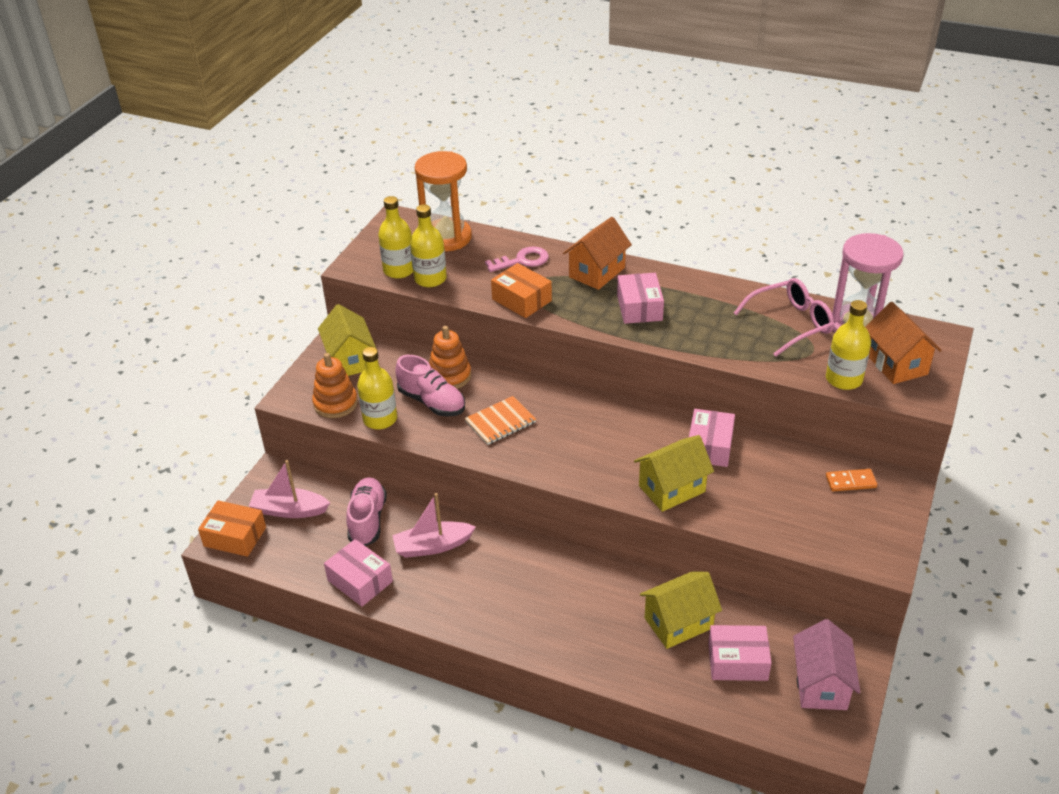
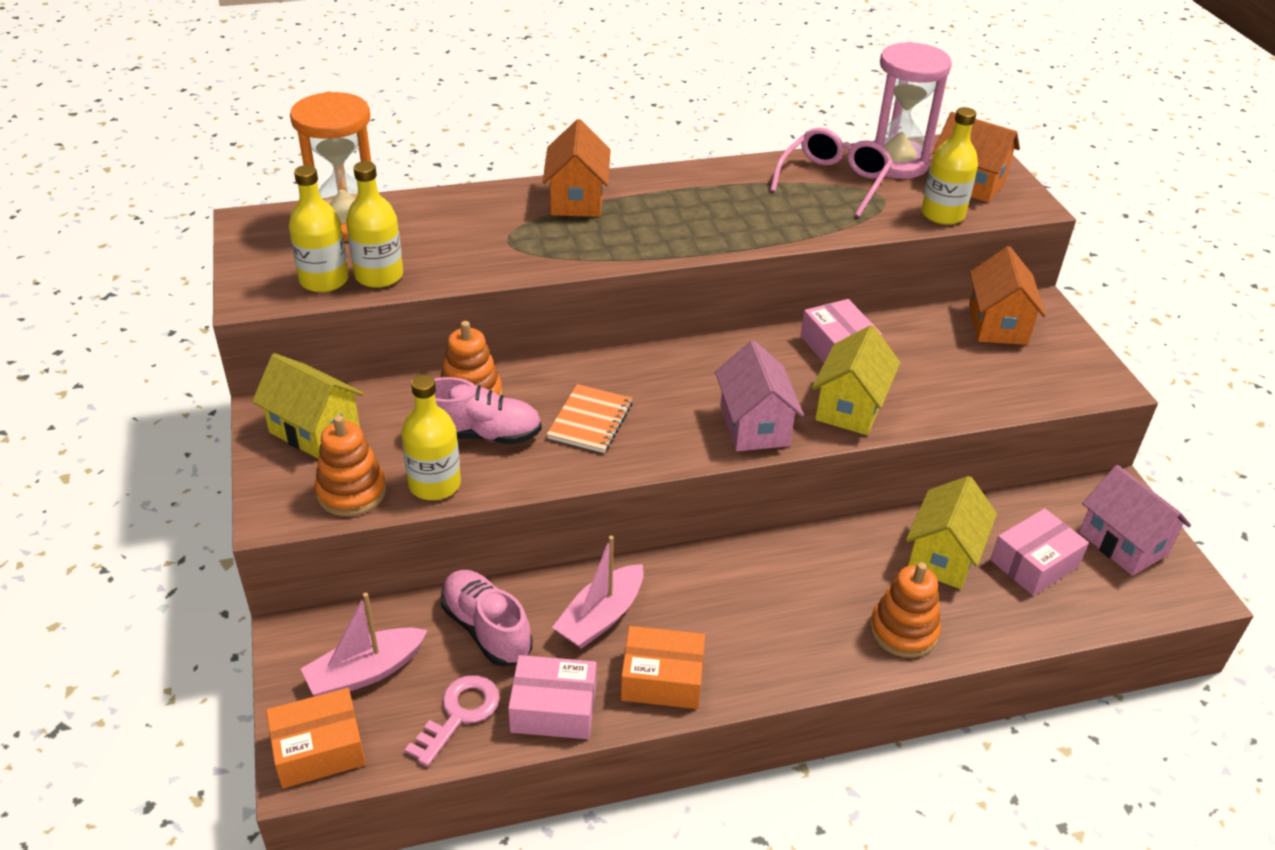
camera: 40 degrees left, 0 degrees up
pink key [485,246,549,272] -> pink key moved to [405,675,500,767]
orange box [491,263,552,318] -> orange box moved to [621,626,705,709]
pink box [617,273,664,324] -> none
orange domino [826,469,877,491] -> orange house [969,246,1046,345]
none -> pink house [715,340,804,451]
none -> orange stacking toy [870,562,941,658]

